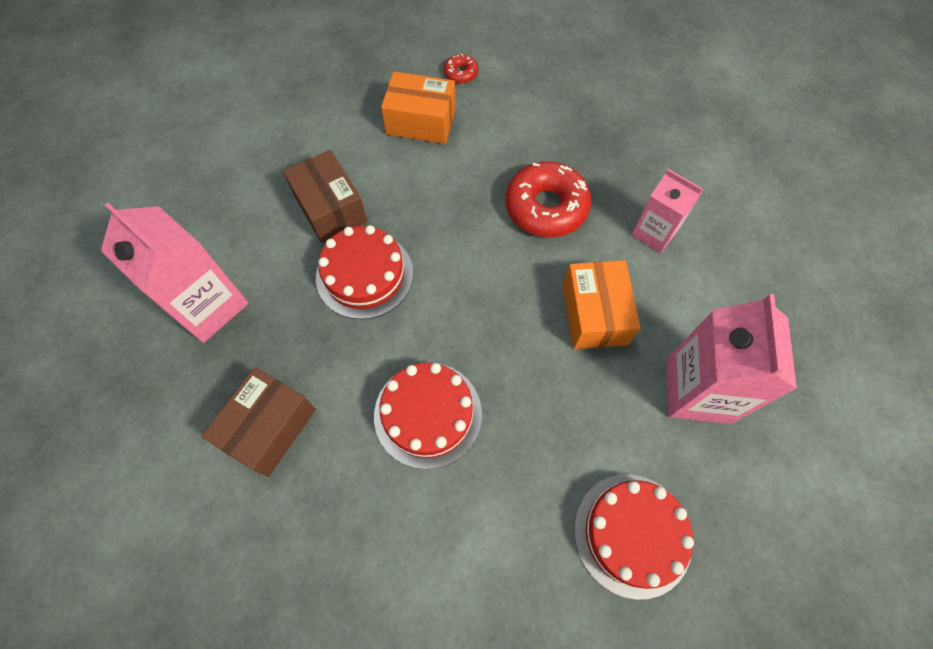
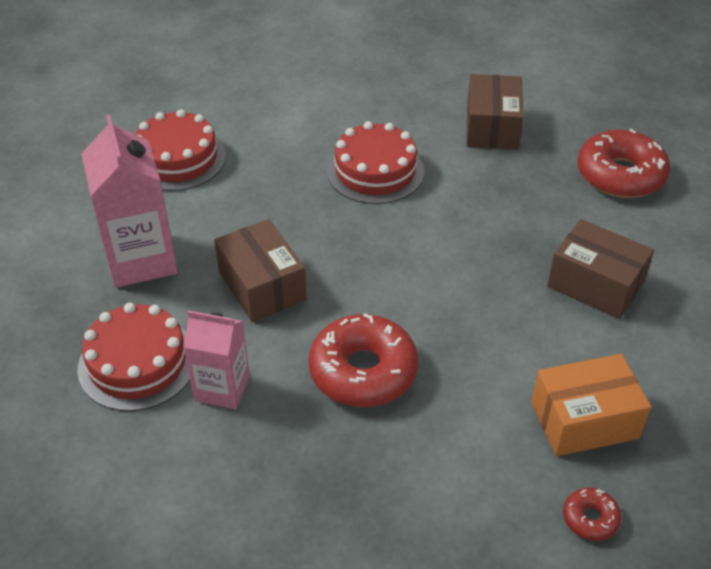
camera: 155 degrees right, 20 degrees down
pink carton [101,203,249,343] -> red donut [577,129,670,198]
red cake [316,225,413,319] -> red cake moved to [77,303,190,411]
orange box [563,260,641,349] -> brown box [214,219,307,322]

